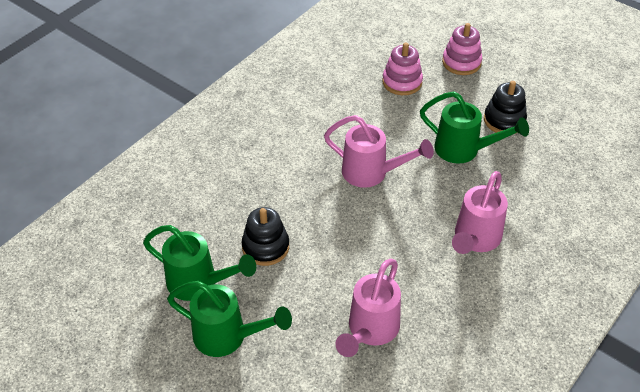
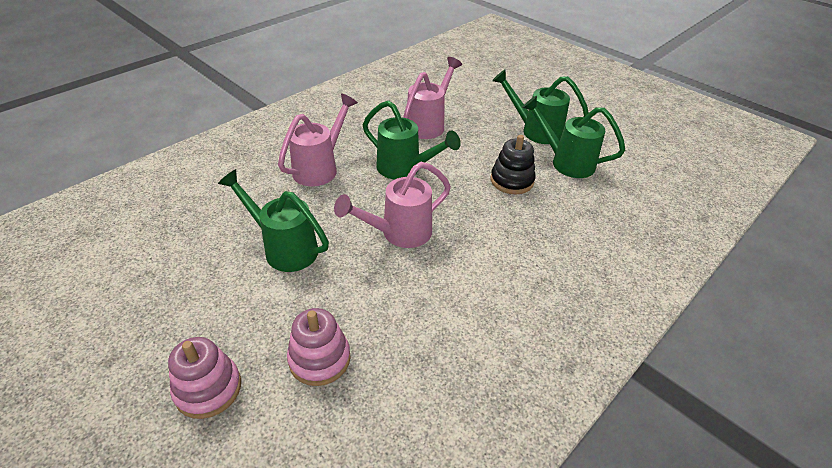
camera: 175 degrees left, 5 degrees down
pink watering can [324,115,434,188] -> pink watering can turned 60 degrees counterclockwise [334,162,451,248]
black stacking toy [484,81,527,134] -> none
none -> green watering can [363,100,461,180]

